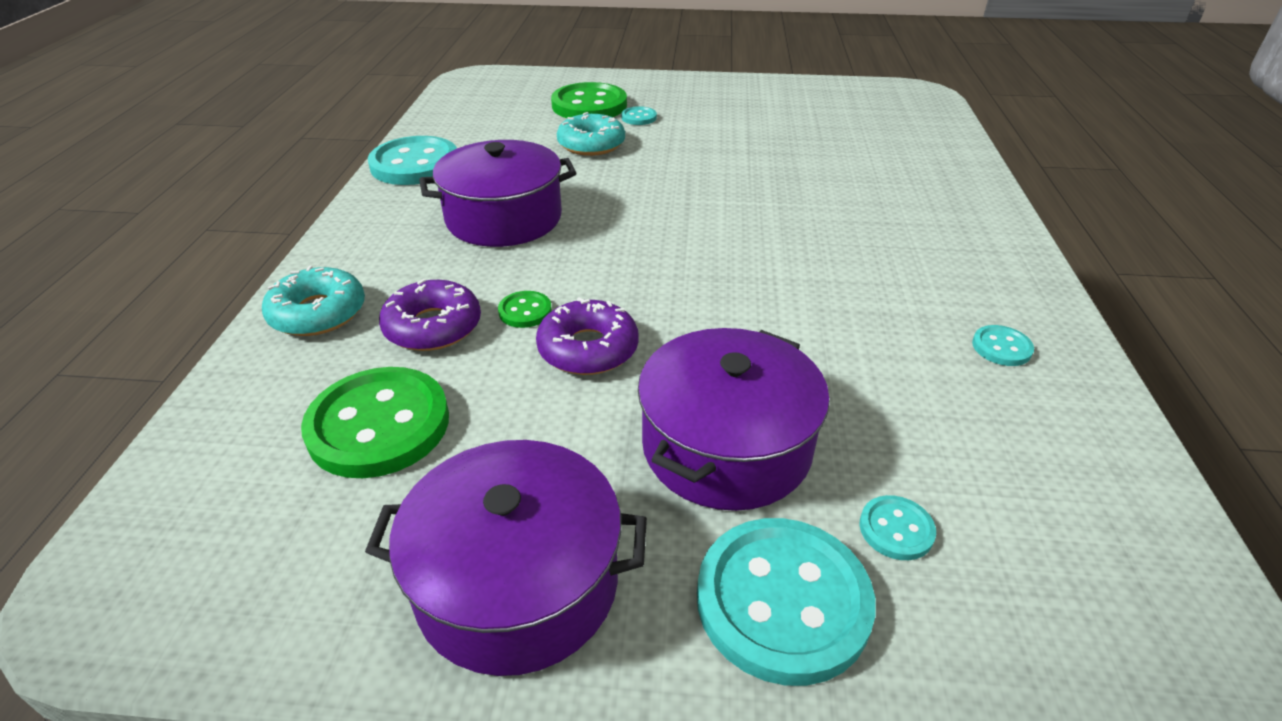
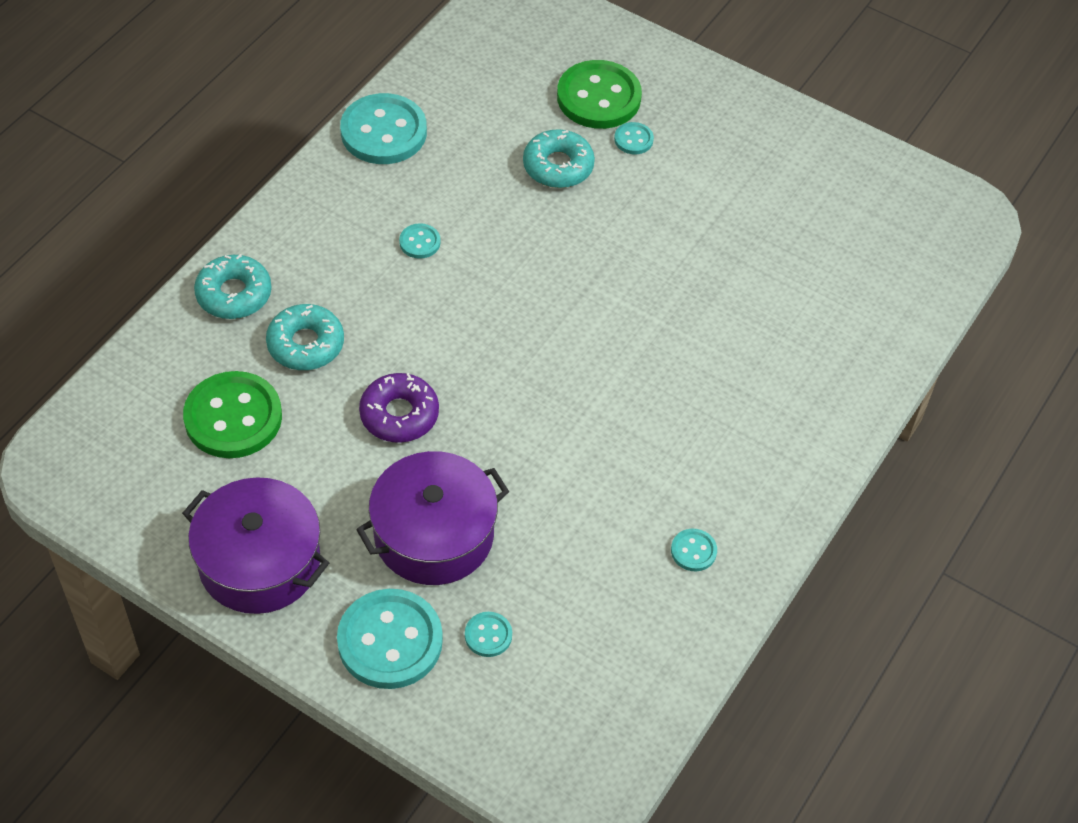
camera: 25 degrees right, 15 degrees up
purple donut [379,279,481,351] -> turquoise donut [266,304,344,370]
purple pot [419,140,576,247] -> turquoise button [399,223,441,259]
green button [498,291,552,328] -> none

